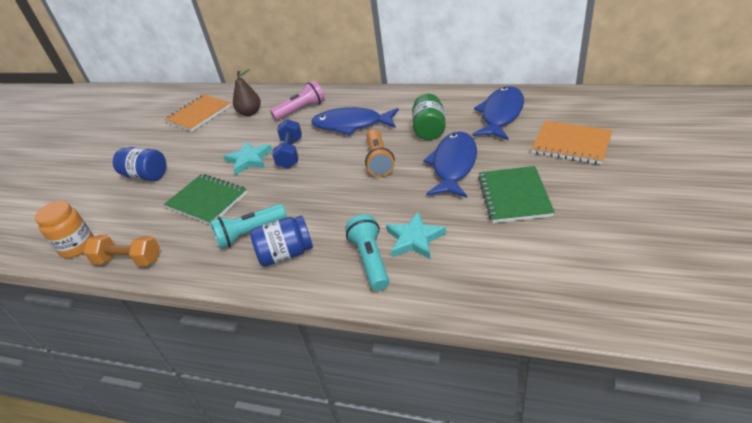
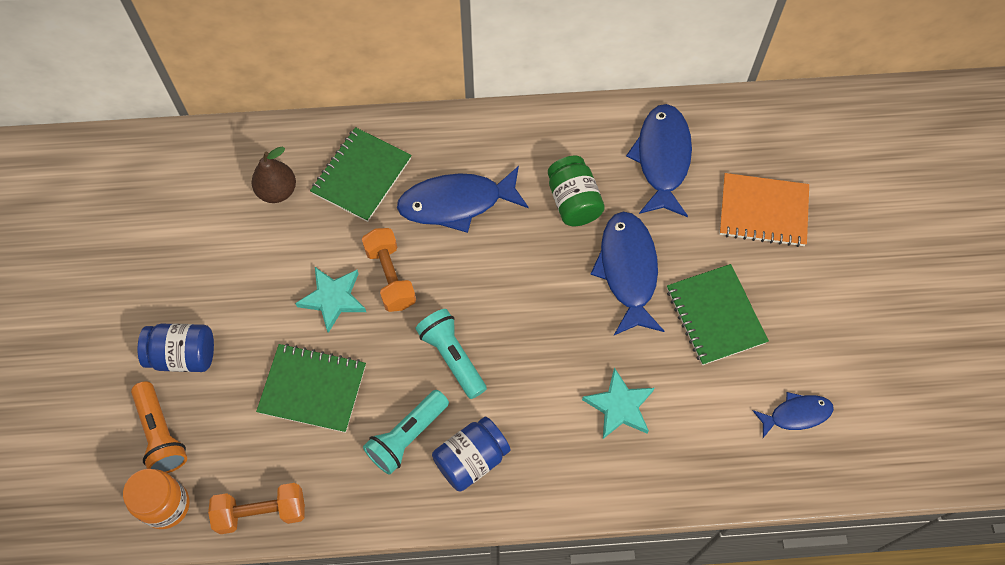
camera: 25 degrees left, 25 degrees up
orange notebook [165,94,231,132] -> none
pink flashlight [270,80,325,121] -> green notebook [310,127,412,222]
blue dumbbell [272,119,302,169] -> orange dumbbell [362,228,416,312]
turquoise flashlight [345,215,389,291] -> turquoise flashlight moved to [415,309,487,399]
orange flashlight [365,130,395,177] -> orange flashlight moved to [131,381,187,473]
none -> blue fish [753,392,834,438]

